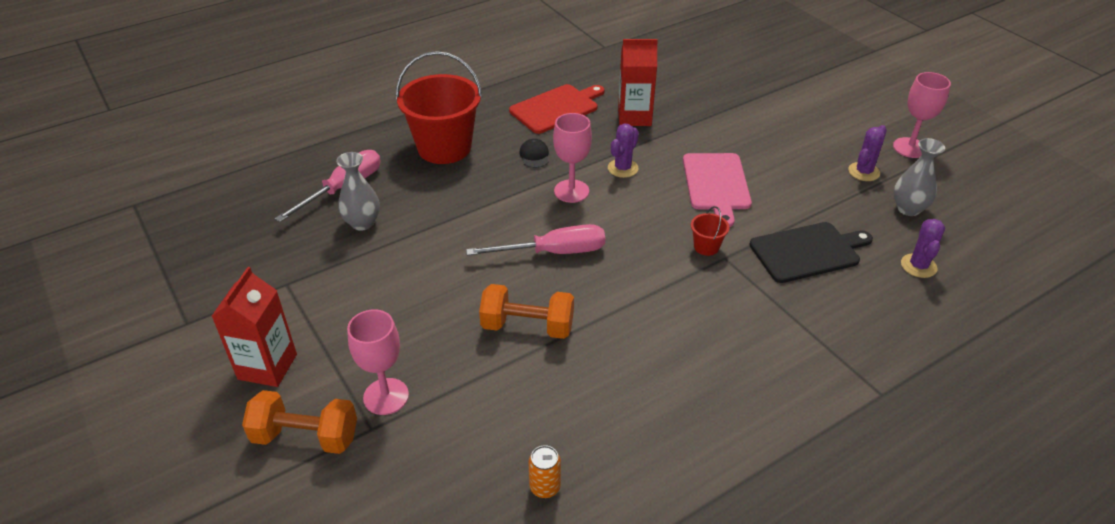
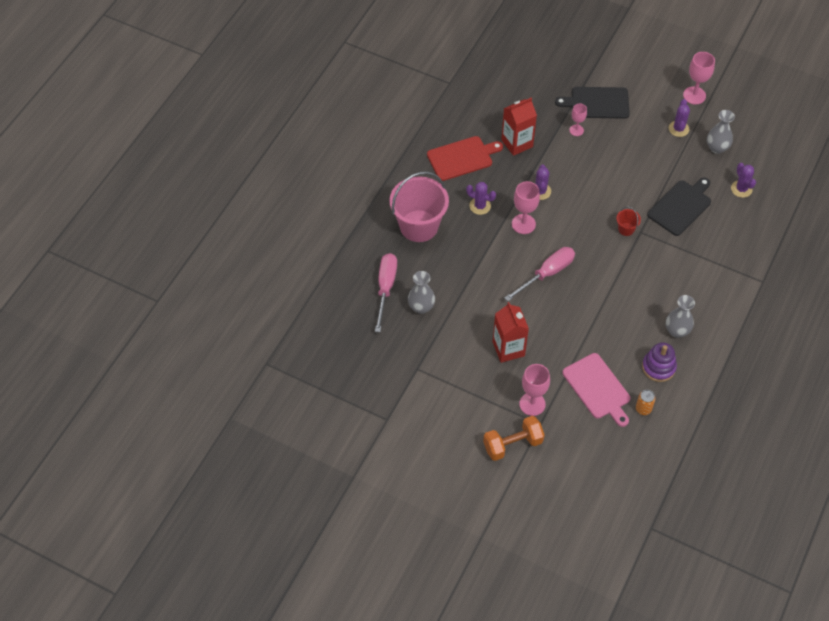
camera: 30 degrees left, 15 degrees up
red carton [212,267,297,387] -> red carton moved to [493,302,529,363]
red bucket [396,51,482,164] -> pink bucket [389,171,449,242]
orange dumbbell [479,284,574,339] -> none
red cutting board [509,84,604,134] -> red cutting board turned 45 degrees clockwise [427,136,503,181]
black cap [519,139,549,168] -> purple cactus [466,182,496,215]
pink cutting board [683,153,752,227] -> pink cutting board moved to [562,353,630,427]
none -> black cutting board [555,87,630,119]
none -> pink goblet [569,103,587,136]
none -> purple stacking toy [642,342,677,382]
none -> grey vase [666,295,695,338]

